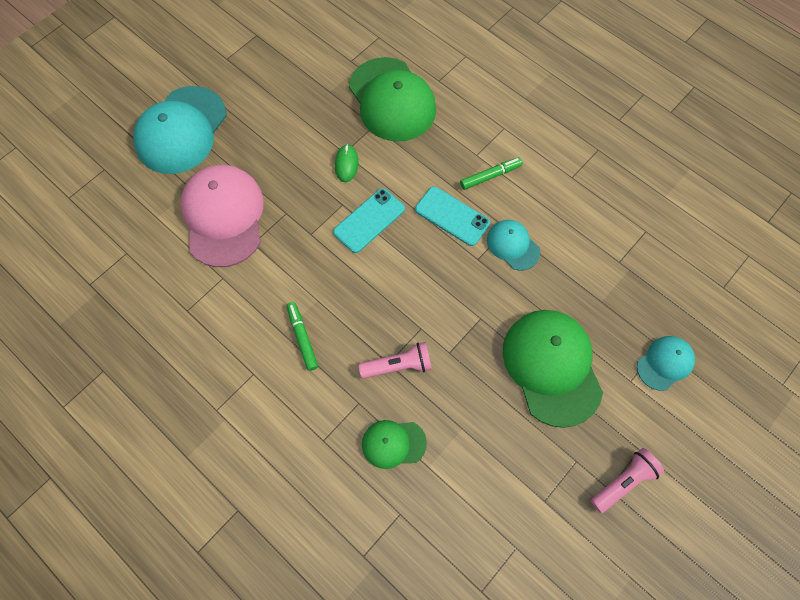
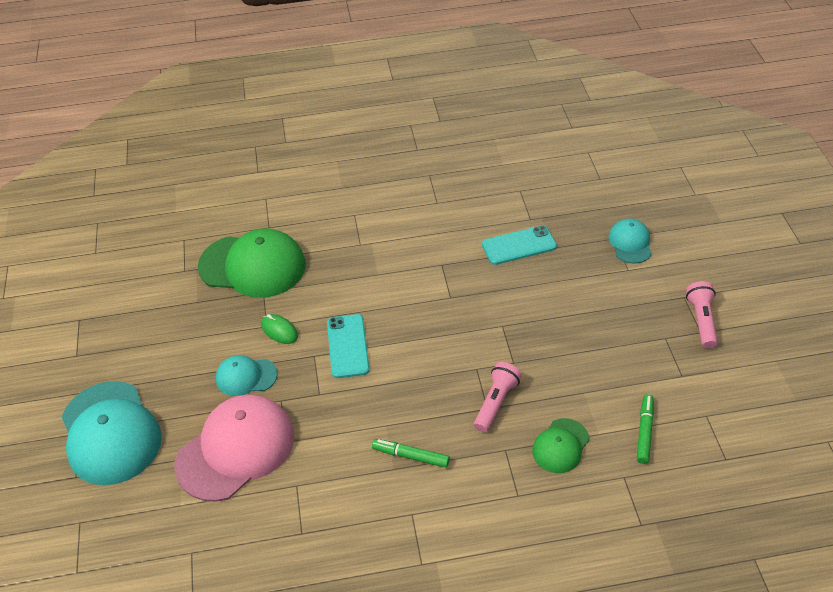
camera: 50 degrees left, 20 degrees down
pink cap [180,165,264,267] -> pink cap turned 105 degrees clockwise [174,394,294,502]
turquoise phone [415,186,490,246] -> turquoise phone moved to [482,225,557,265]
green marker [460,157,523,190] -> green marker moved to [637,394,654,464]
turquoise cap [487,220,540,271] -> turquoise cap moved to [216,355,277,396]
green cap [502,310,603,428] -> none

